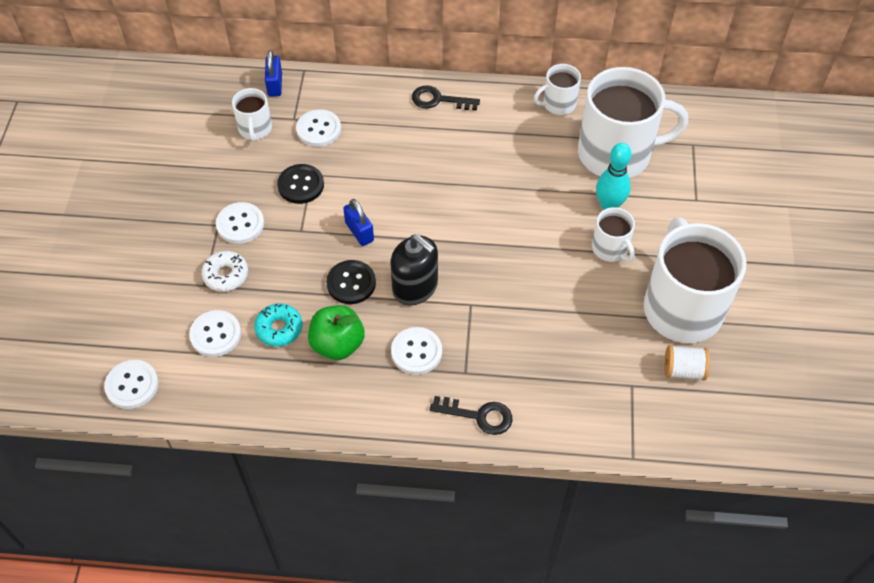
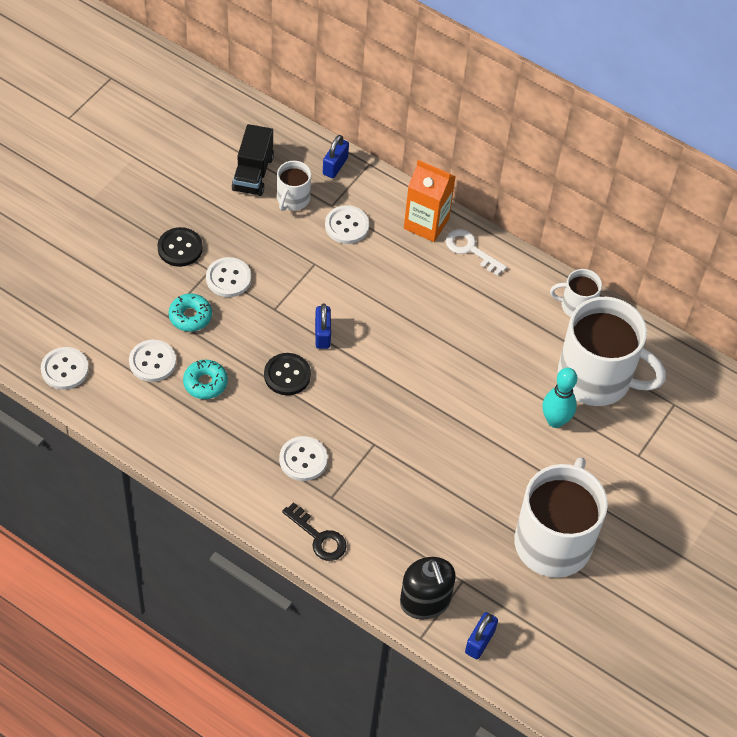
camera: 25 degrees right, 0 degrees up
white donut [201,251,248,292] -> turquoise donut [168,293,212,332]
black button [277,164,324,204] -> black button moved to [157,227,203,267]
green apple [308,305,365,360] -> none
black soap dispenser [390,234,438,305] -> black soap dispenser moved to [400,557,456,620]
black key [412,85,480,110] -> white key [446,229,507,276]
white mug [592,207,635,262] -> none
white spool [664,345,710,380] -> none
none -> black truck [232,124,274,196]
none -> orange carton [404,160,456,242]
none -> blue padlock [465,612,498,659]

